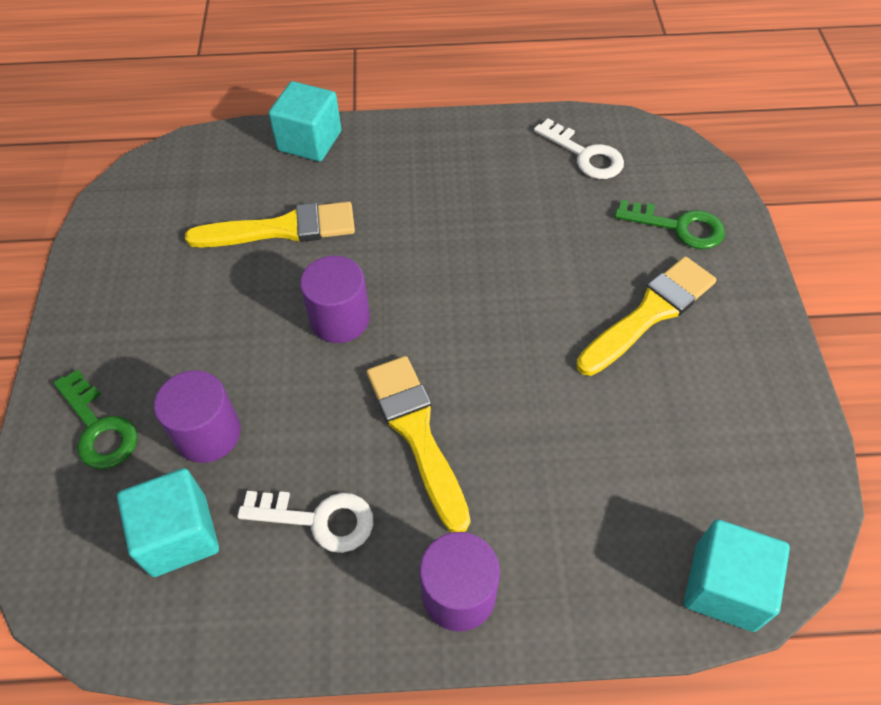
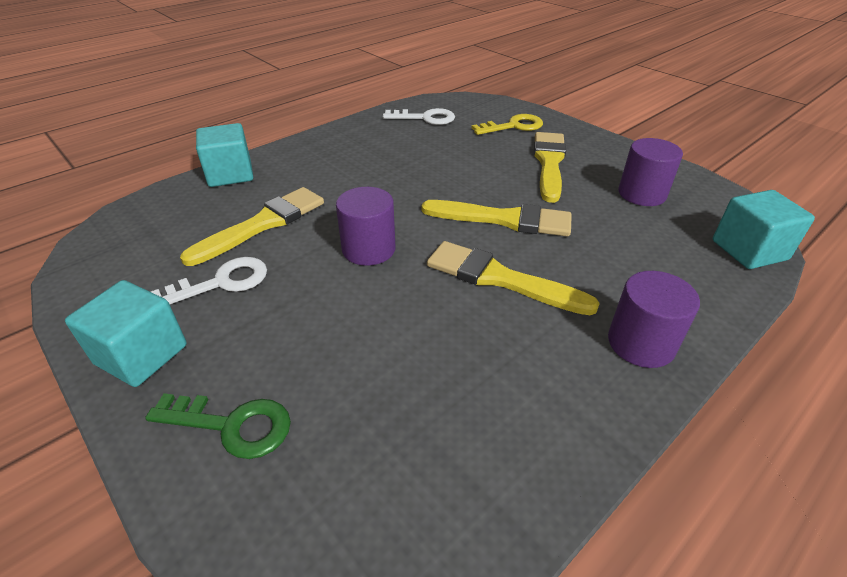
camera: 40 degrees left, 15 degrees down
turquoise cube [117,468,219,577] -> turquoise cube moved to [65,280,187,387]
purple cylinder [154,370,241,463] -> purple cylinder moved to [619,138,683,206]
white key [237,491,373,553] -> white key moved to [151,257,267,304]
green key [614,200,725,249] -> yellow key [472,114,543,135]
none -> yellow brush [422,200,572,236]

